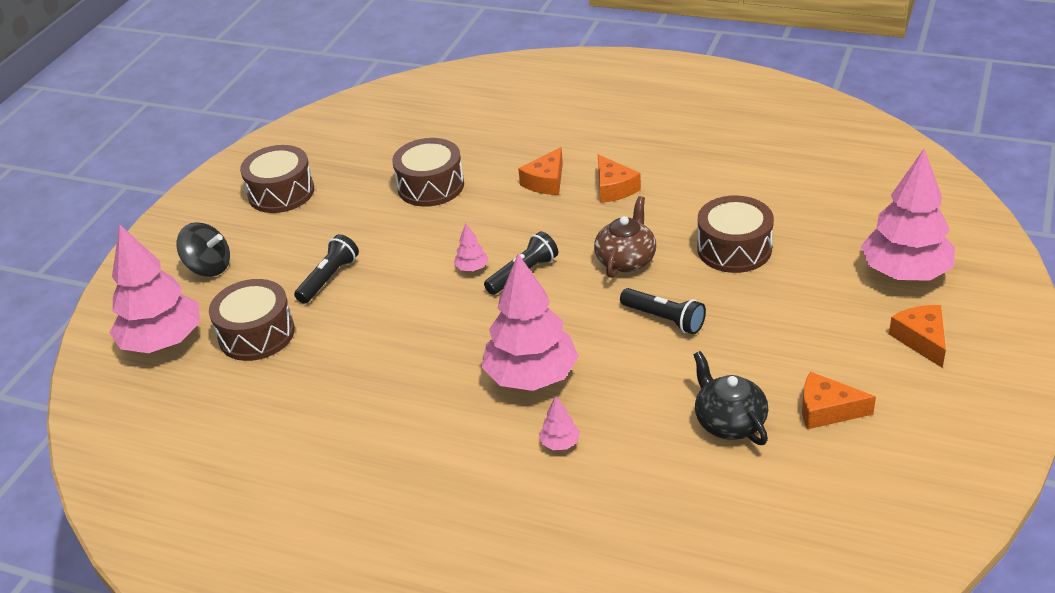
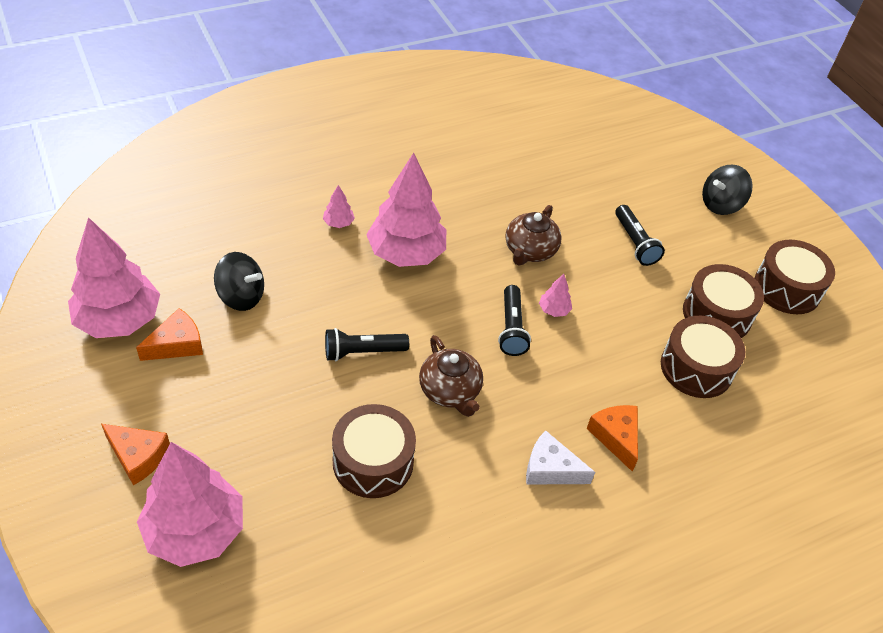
camera: 125 degrees right, 10 degrees up
pink tree [109,225,200,353] -> pink tree moved to [68,217,160,338]
brown drum [209,279,295,361] -> brown drum moved to [683,264,764,338]
orange cheese [598,154,641,203] -> white cheese [526,431,595,485]
black teapot [693,351,768,445] -> black spinning top [214,252,264,311]
none -> brown teapot [505,205,562,266]

